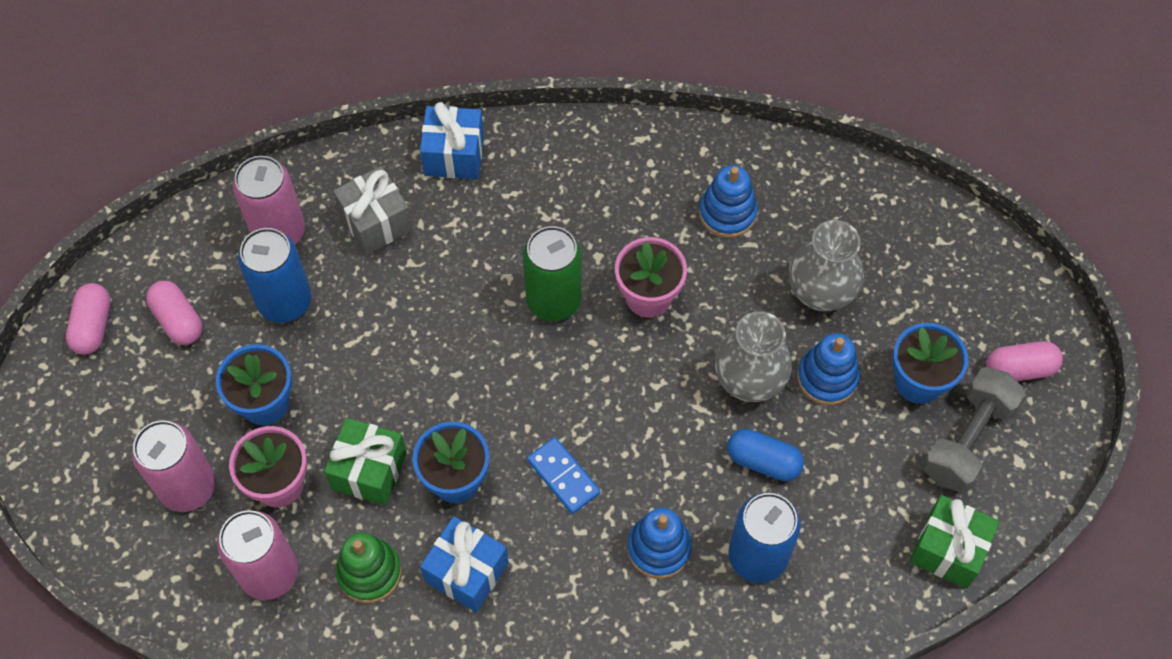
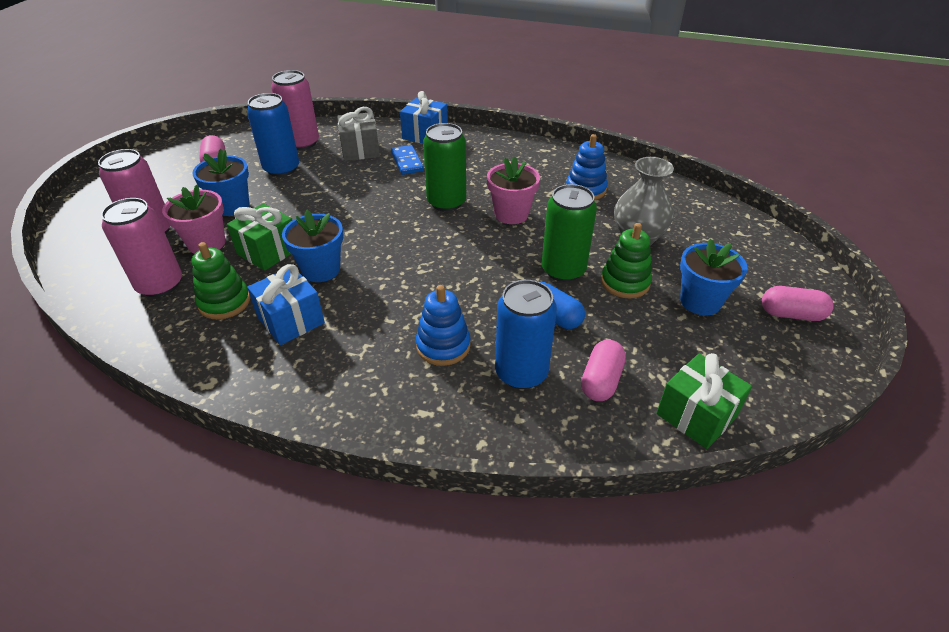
camera: 20 degrees right, 20 degrees down
pink capsule [66,283,110,355] -> pink capsule moved to [581,340,626,401]
blue domino [527,437,601,514] -> blue domino moved to [391,145,424,175]
grey vase [715,311,792,402] -> green can [542,184,597,282]
blue stacking toy [797,333,860,405] -> green stacking toy [601,223,652,298]
grey dumbbell [923,367,1026,493] -> none

